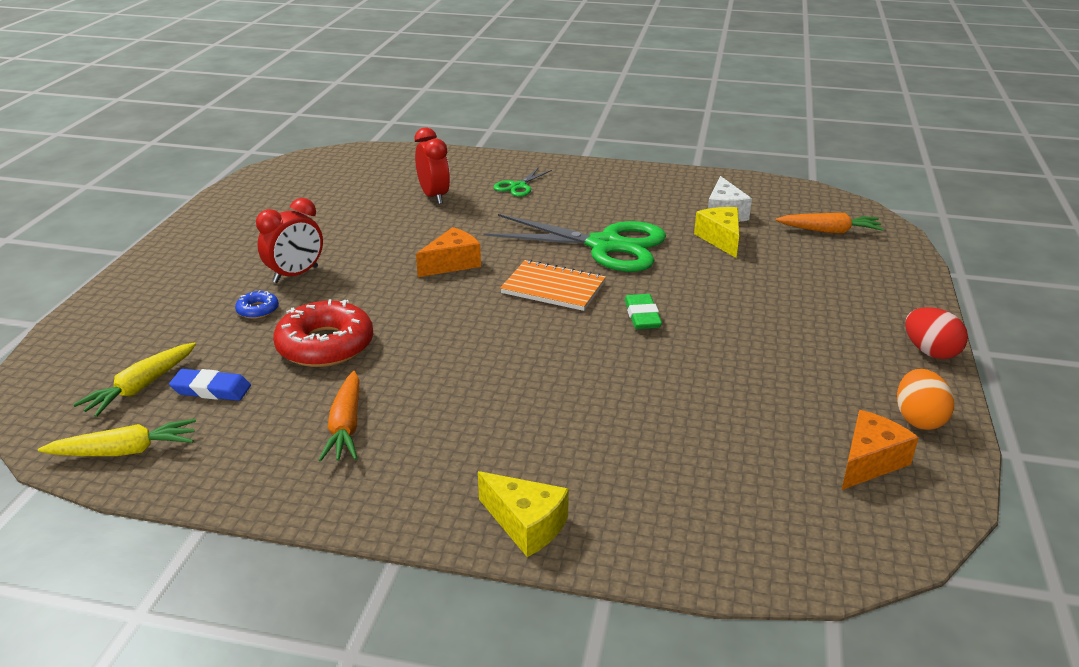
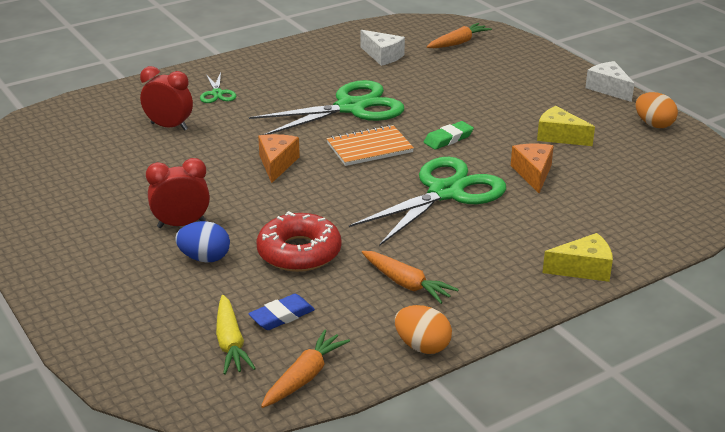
camera: 45 degrees left, 0 degrees up
yellow carrot [38,419,196,456] -> orange carrot [261,330,350,408]
blue donut [235,290,279,319] -> blue egg [175,221,230,263]
red clock [256,198,323,283] -> red clock turned 105 degrees counterclockwise [146,158,210,228]
green eraser [625,294,662,329] -> green eraser turned 75 degrees counterclockwise [424,121,474,150]
yellow cheese [694,207,739,258] -> yellow cheese moved to [537,106,595,146]
orange cheese [842,410,919,490] -> orange cheese moved to [511,144,554,193]
red egg [905,307,968,359] -> white cheese [585,61,635,102]
none -> green scissors [349,157,506,246]
none -> orange egg [395,305,452,354]

